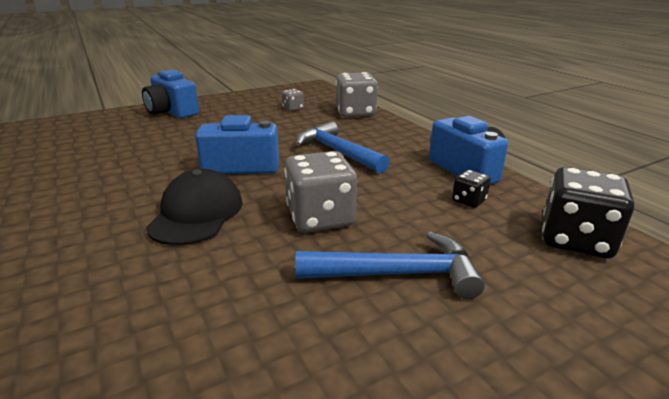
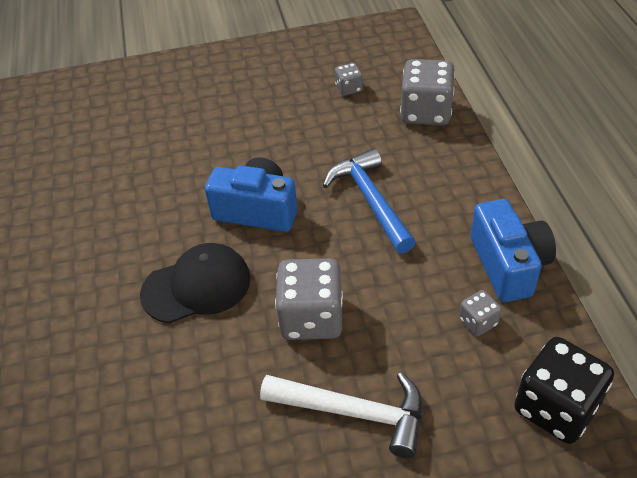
camera: 20 degrees right, 20 degrees up
blue camera [142,69,199,118] -> none
black cap [146,169,243,245] -> black cap turned 45 degrees clockwise [140,243,251,323]
blue hammer [295,232,485,299] -> white hammer [260,372,422,458]
black dice [452,170,491,208] -> grey dice [459,290,502,336]

